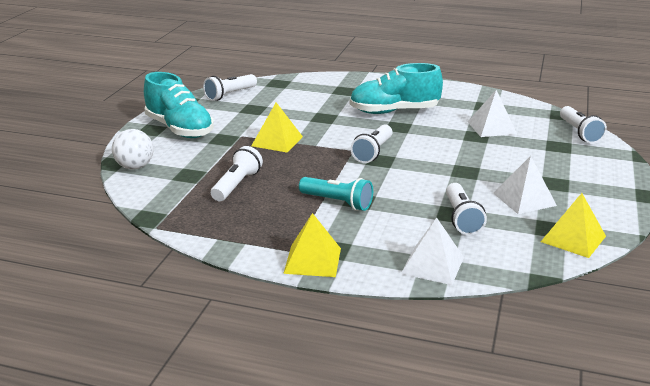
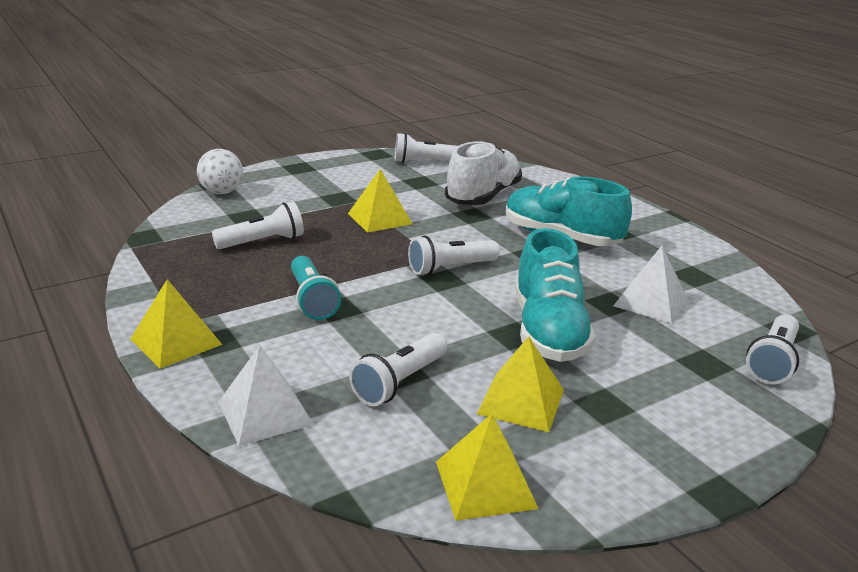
camera: 40 degrees right, 0 degrees up
turquoise shoe [144,72,214,138] -> turquoise shoe moved to [515,228,596,362]
white pyramid [493,156,557,214] -> yellow pyramid [477,336,564,432]
none -> white shoe [445,141,522,205]

